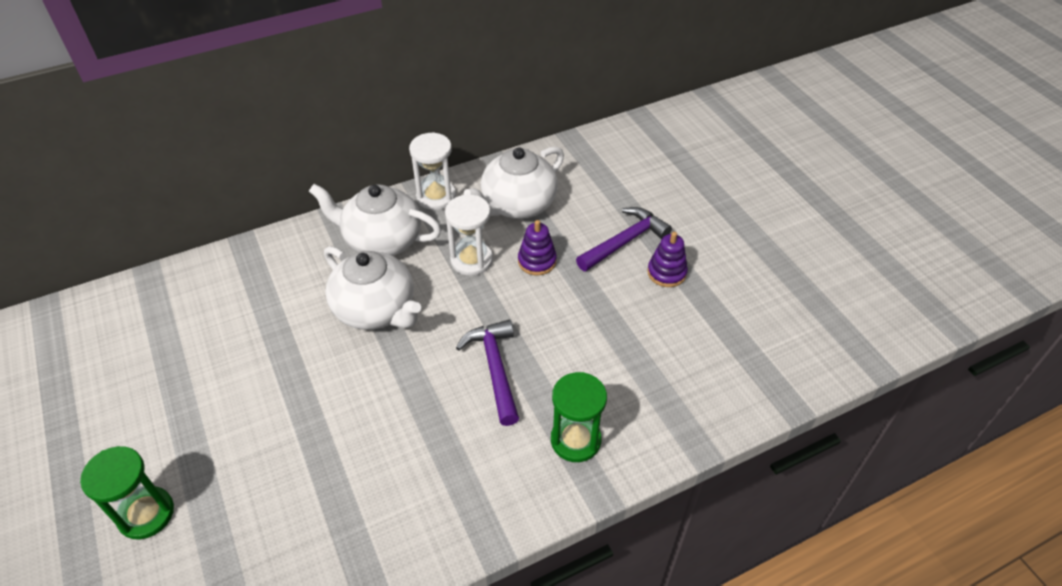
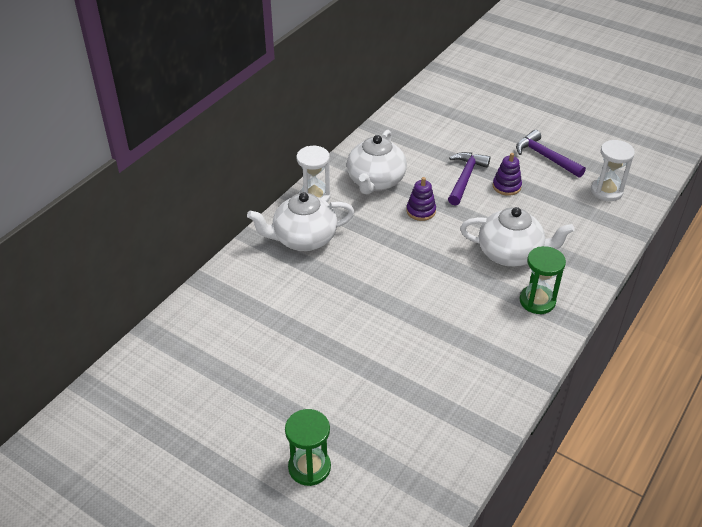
camera: 30 degrees left, 5 degrees down
white teapot [324,246,421,330] -> white teapot moved to [460,207,575,267]
white hourglass [445,195,493,276] -> white hourglass moved to [591,140,635,201]
purple hammer [456,320,519,426] -> purple hammer moved to [516,130,586,178]

